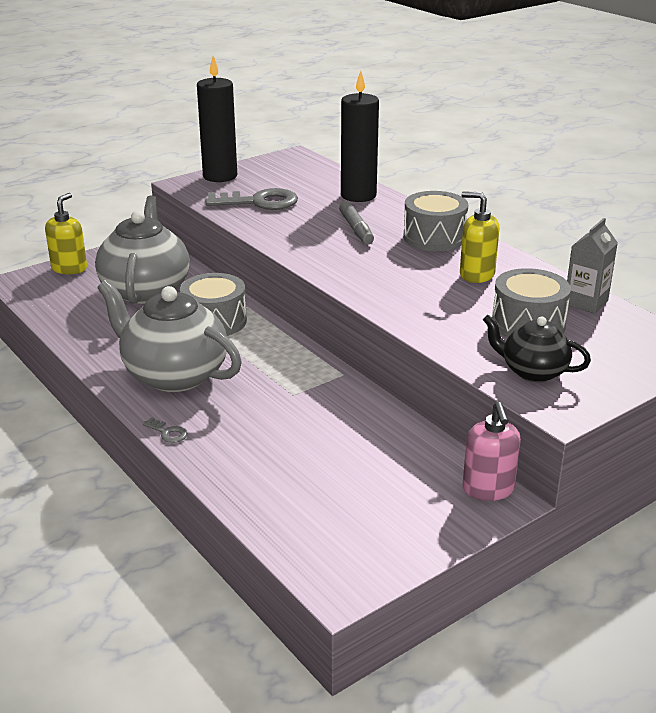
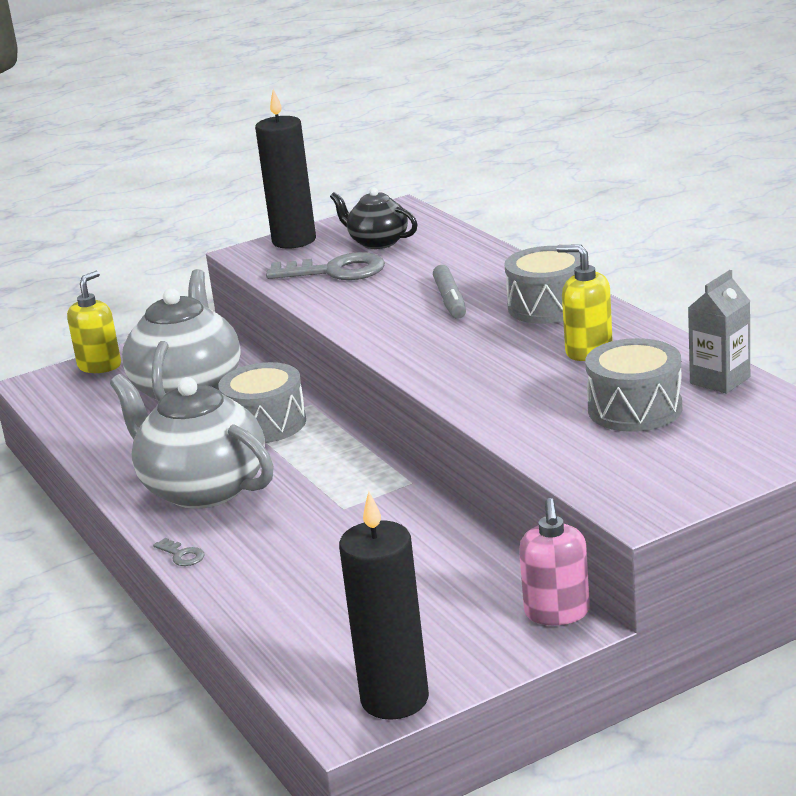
camera: 10 degrees right, 5 degrees down
black candle [341,71,379,202] -> black candle moved to [339,491,429,720]
black teapot [483,315,591,382] -> black teapot moved to [330,188,418,249]

